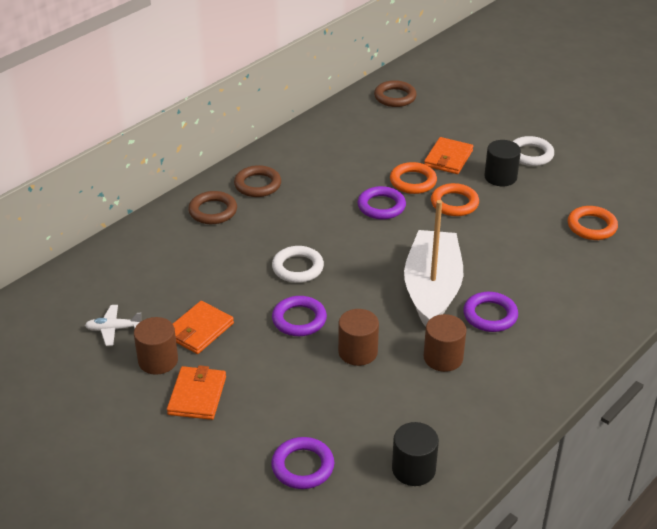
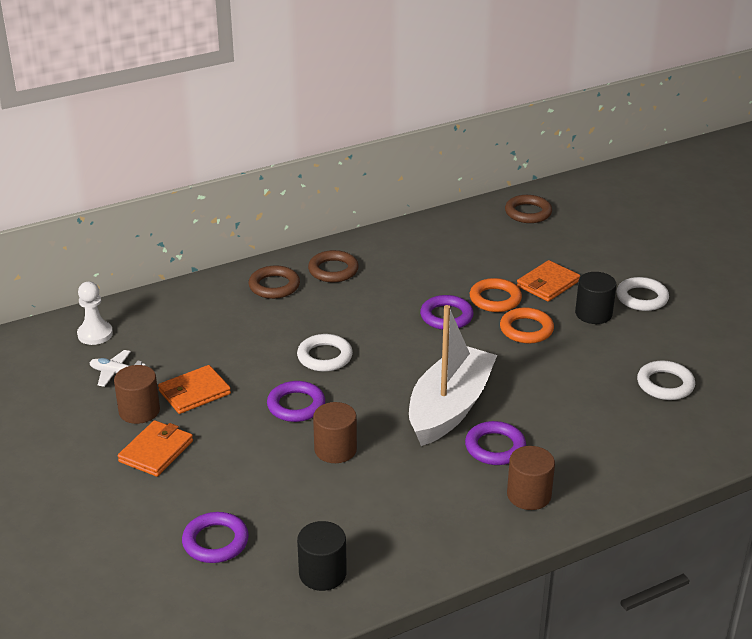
camera: 20 degrees right, 5 degrees down
brown cylinder [424,314,467,372] -> brown cylinder moved to [507,446,555,510]
orange ring [568,206,618,240] -> white ring [637,361,695,400]
none -> white pawn [77,282,113,345]

